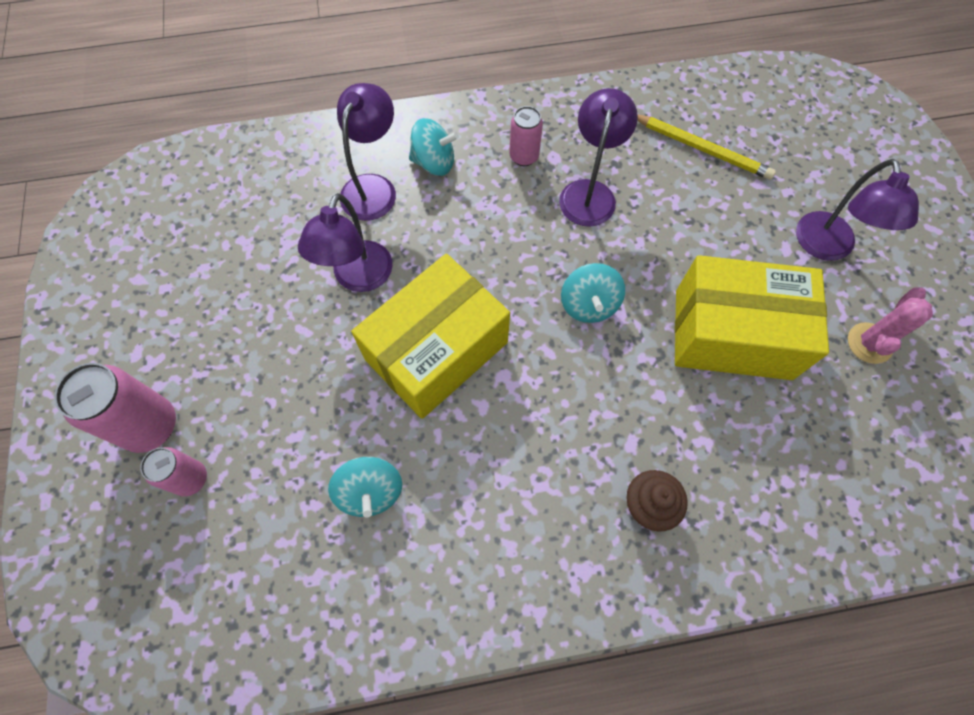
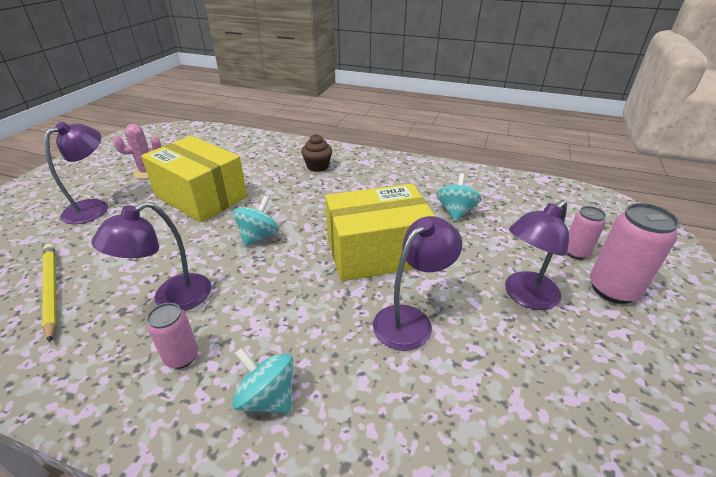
camera: 150 degrees left, 30 degrees down
purple lamp [337,83,396,221] -> purple lamp moved to [505,200,569,310]

